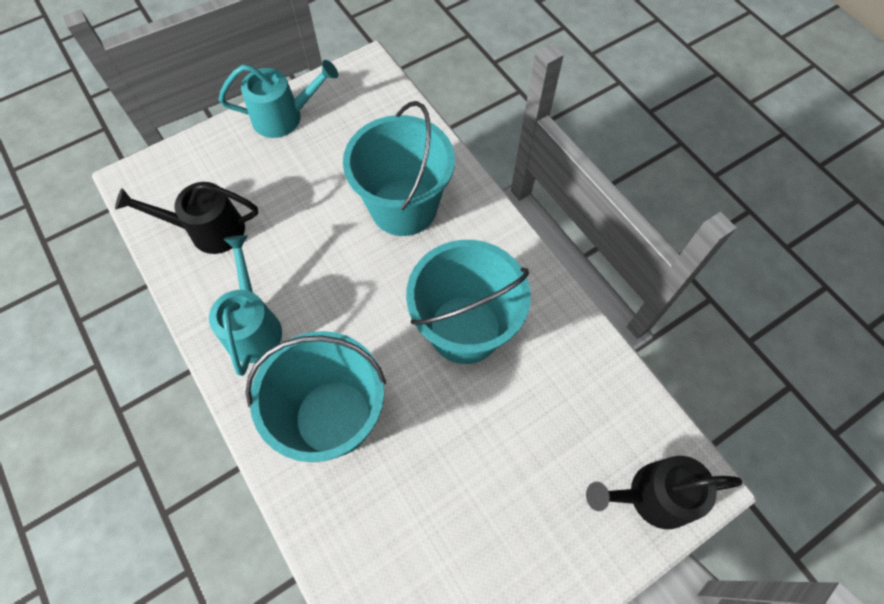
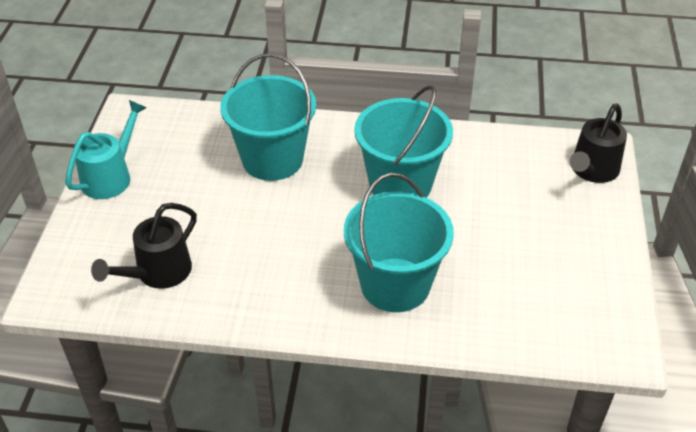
camera: 50 degrees left, 20 degrees down
turquoise watering can [209,235,282,376] -> none

